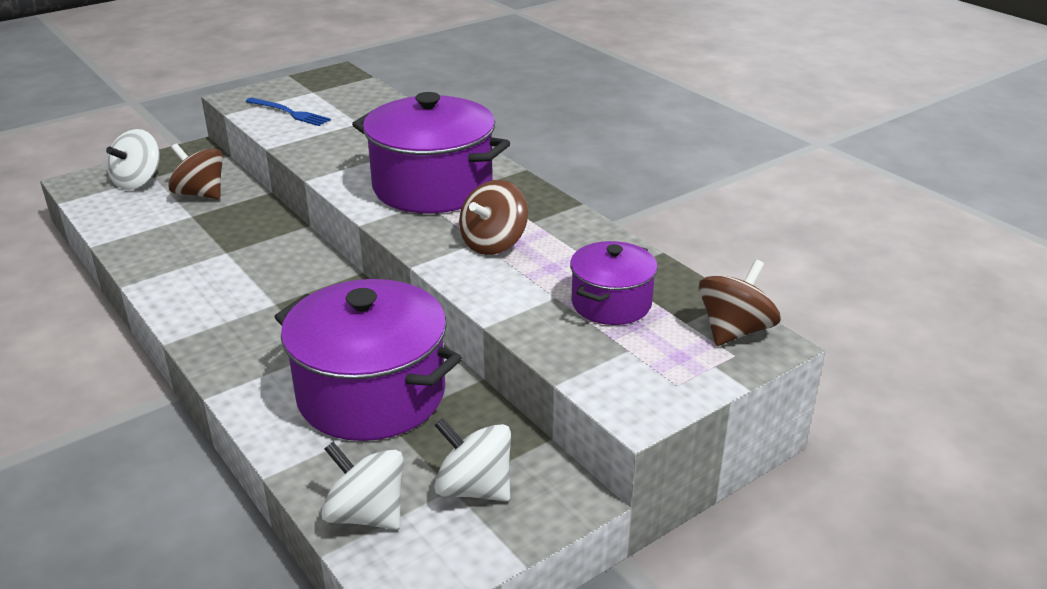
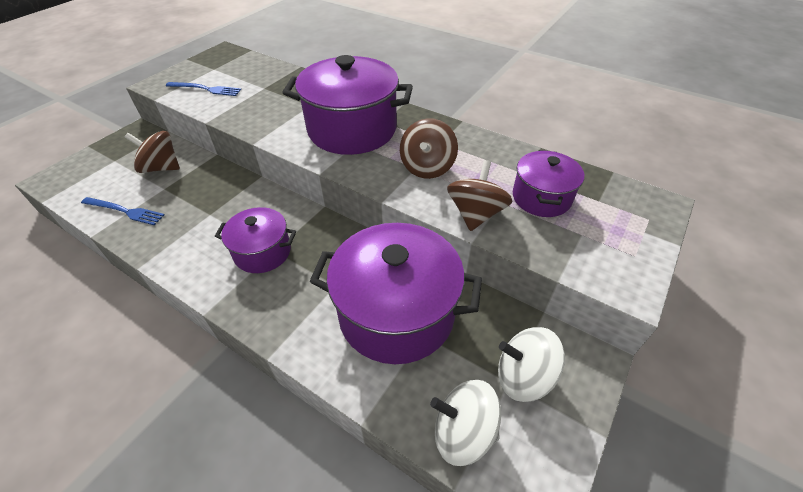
camera: 20 degrees left, 15 degrees up
white spinning top [106,129,160,190] -> none
brown spinning top [698,260,781,346] -> brown spinning top moved to [447,160,513,231]
none -> blue fork [81,197,164,225]
none -> purple pot [215,207,296,273]

